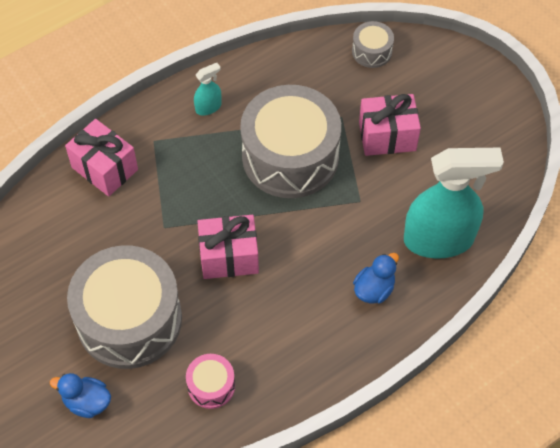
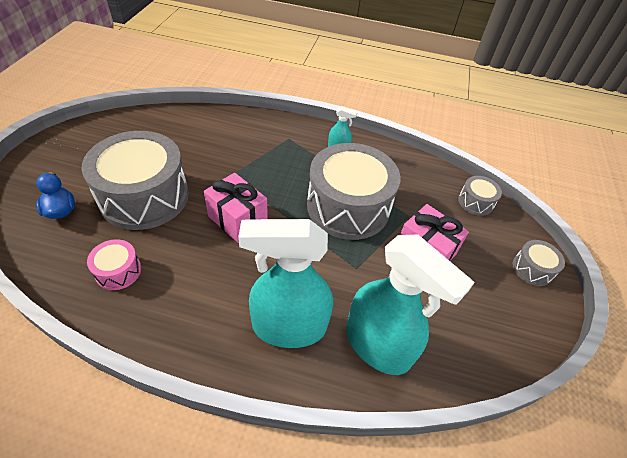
camera: 45 degrees right, 10 degrees down
pink gift [65,119,138,197] -> none
blue duck [353,253,399,304] -> turquoise spray bottle [238,219,333,348]
none -> grey drum [513,240,565,286]

